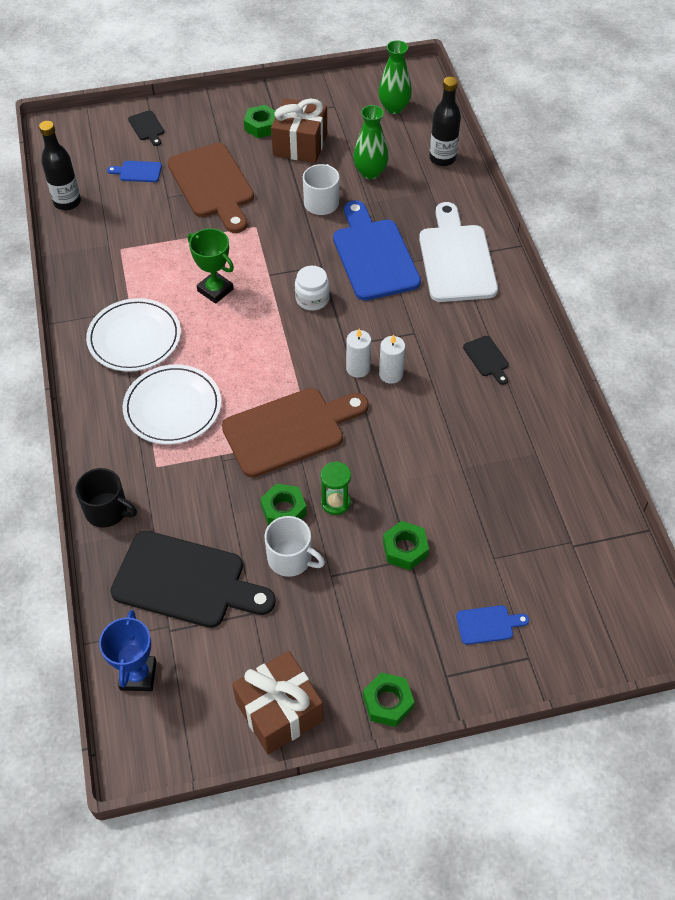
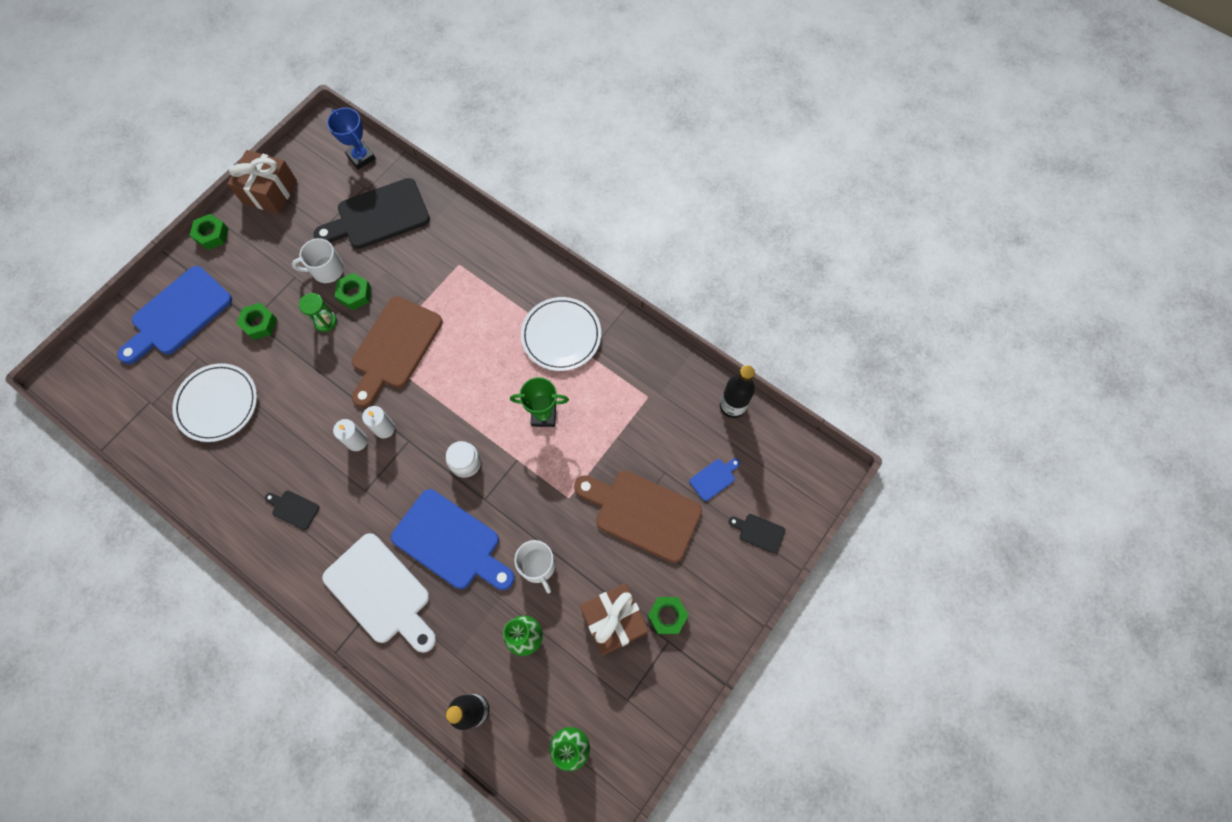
camera: 140 degrees right, 15 degrees up
black mug [76,468,137,528] -> none
white plate [123,365,221,445] -> white plate moved to [172,363,257,442]
blue cutting board [456,605,529,645] -> blue cutting board [117,266,232,364], size x2.30

